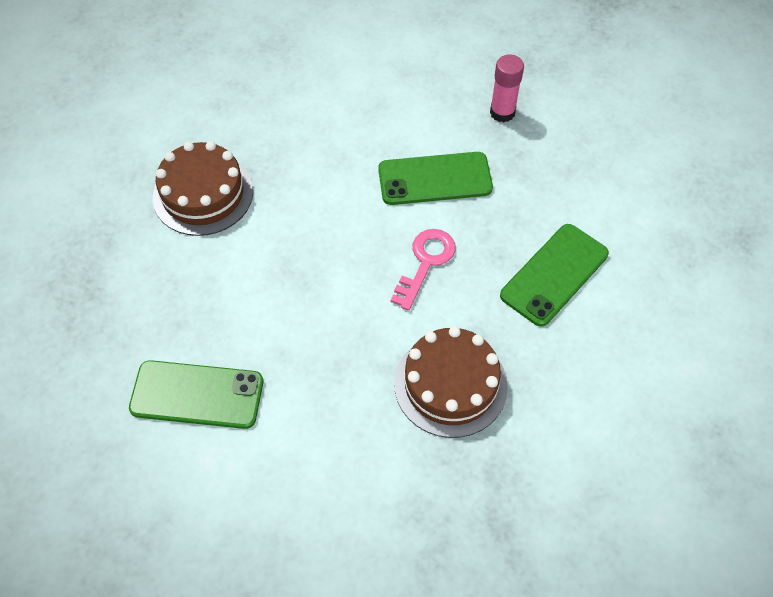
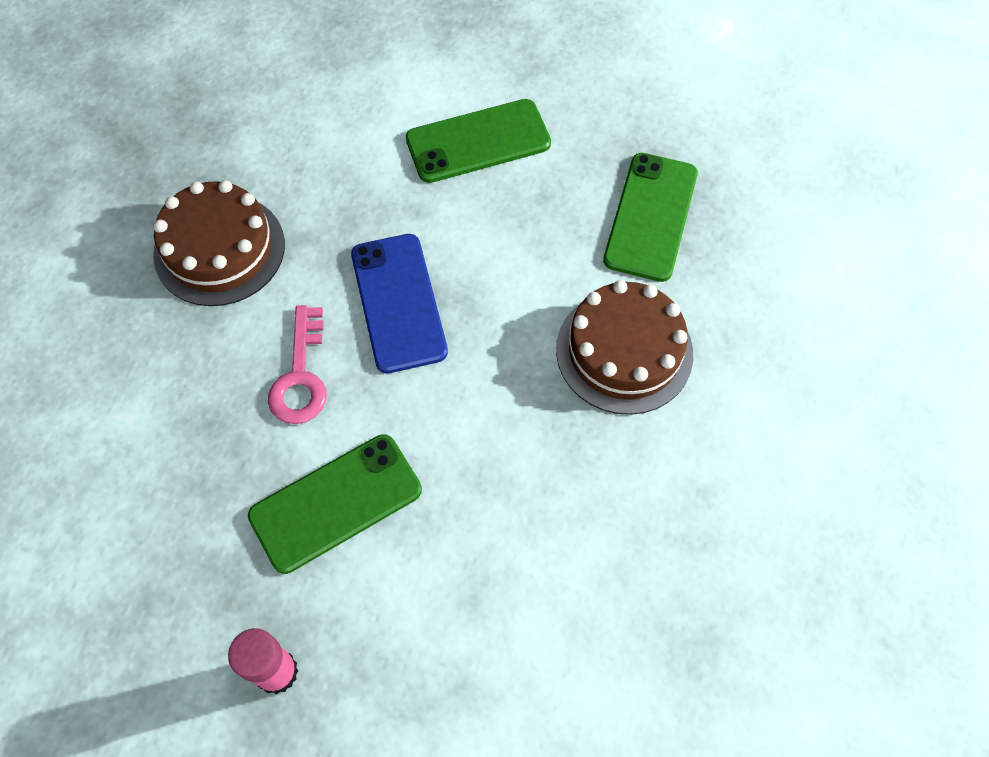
camera: 155 degrees right, 5 degrees up
green phone [500,224,609,327] -> green phone moved to [603,153,698,282]
none -> blue phone [351,234,448,374]

